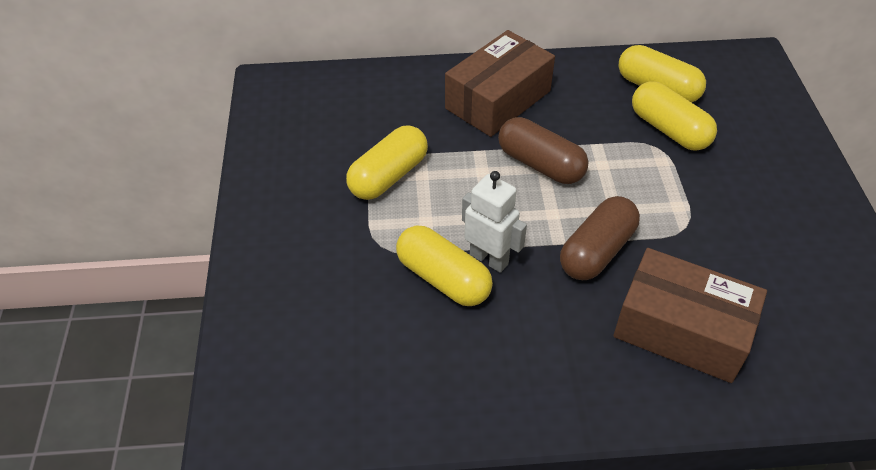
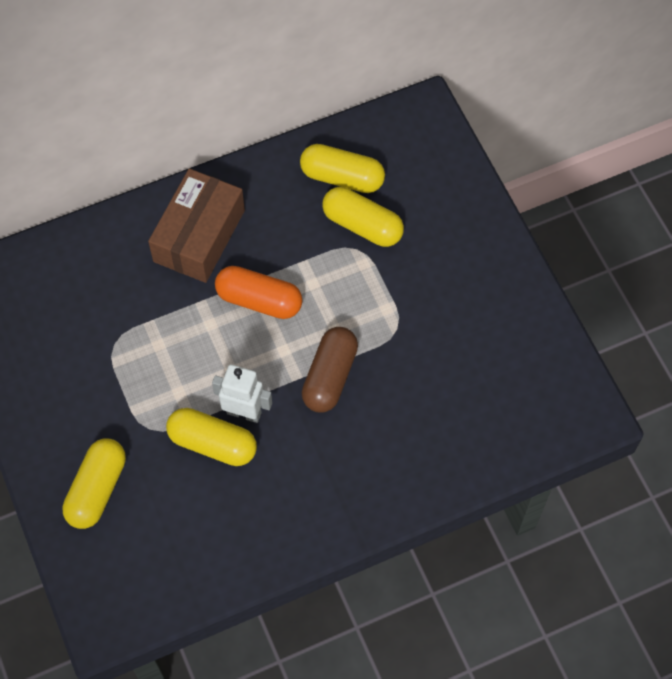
camera: 20 degrees left, 15 degrees up
yellow capsule [346,125,428,200] -> yellow capsule moved to [62,439,126,529]
brown capsule [498,117,589,184] -> orange capsule [215,266,302,319]
brown box [613,248,767,383] -> none

